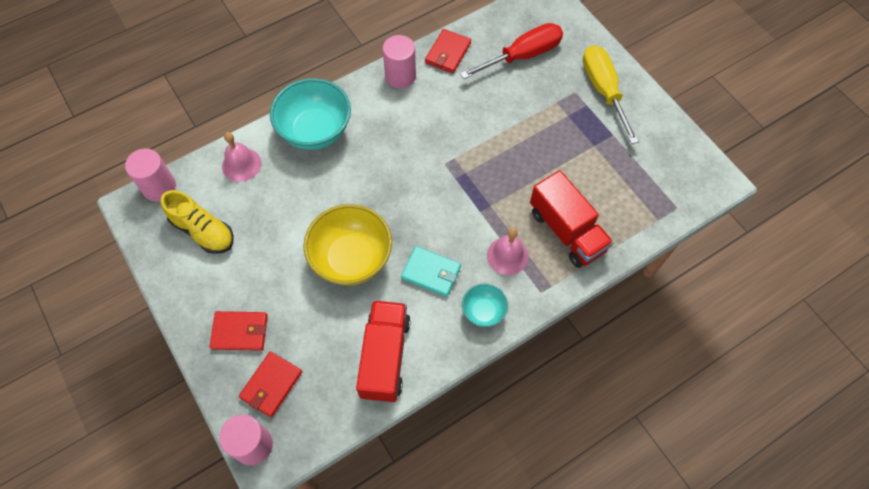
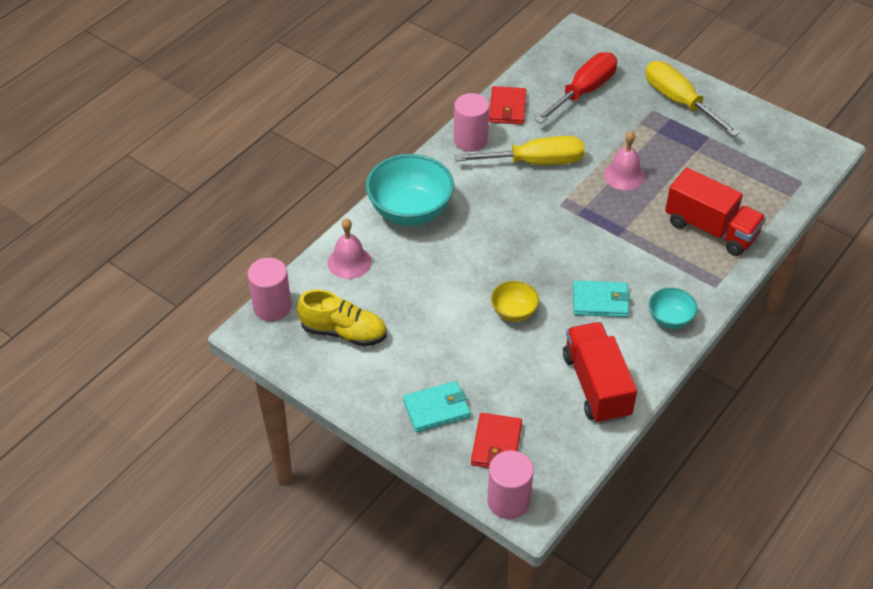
camera: 20 degrees left, 15 degrees down
red wallet [210,311,268,351] -> turquoise wallet [403,381,470,432]
yellow bowl [303,204,392,285] -> yellow bowl [491,281,539,322], size x0.52
pink bell [487,228,528,275] -> pink bell moved to [604,131,645,190]
none -> yellow screwdriver [455,136,585,165]

